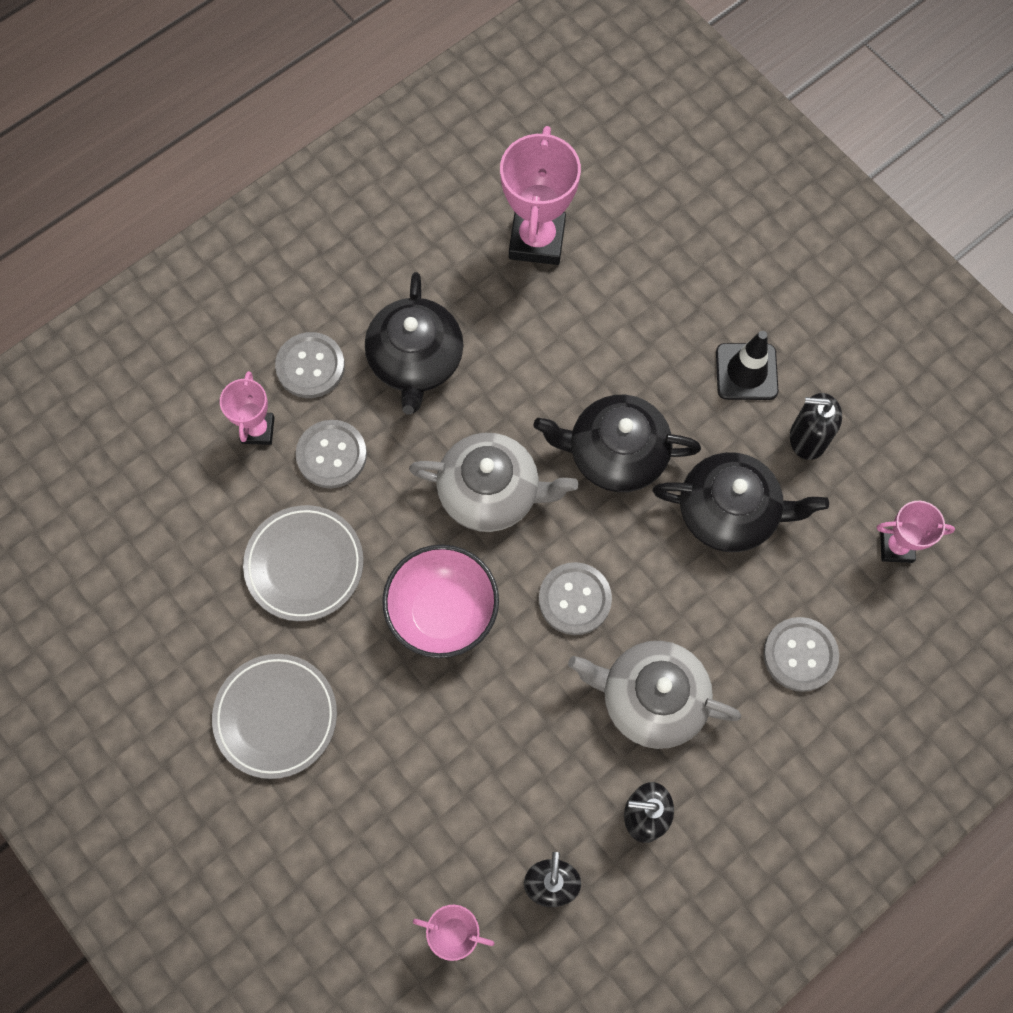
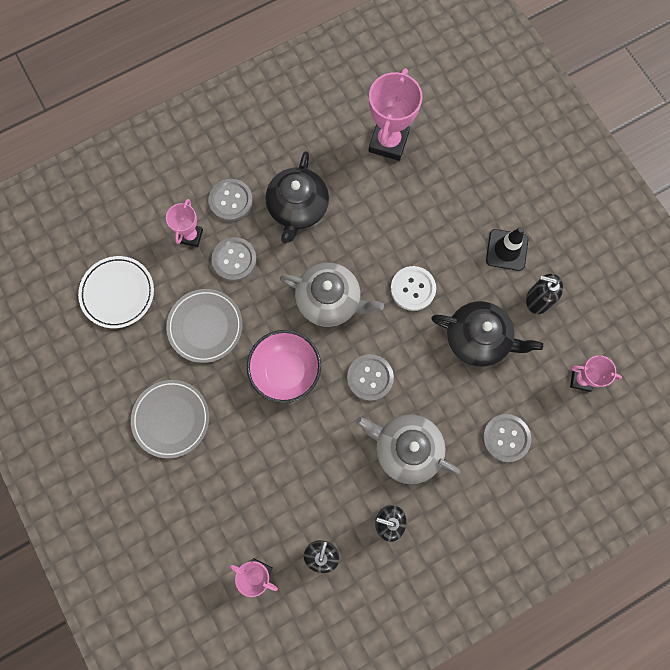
camera: 10 degrees right, 5 degrees up
black teapot [534,395,701,492] -> white button [391,266,436,311]
none -> white plate [78,256,154,328]

